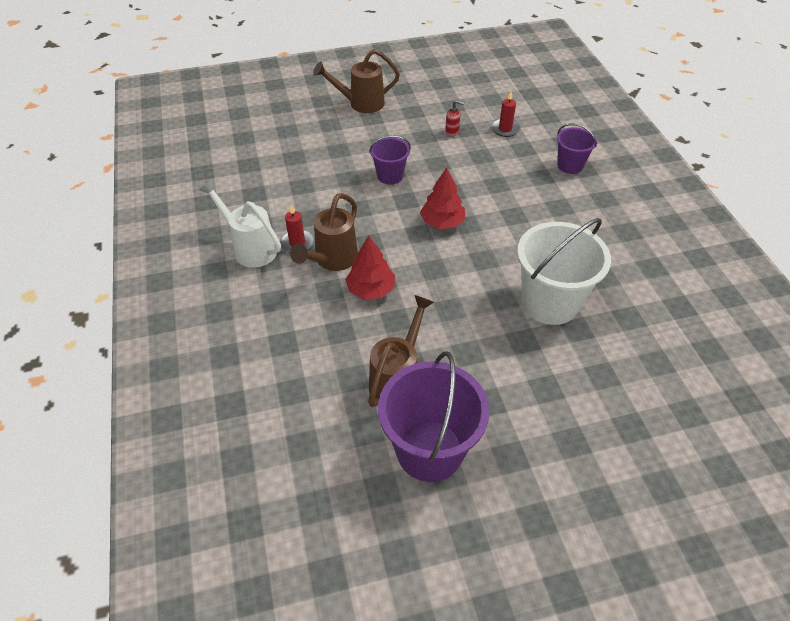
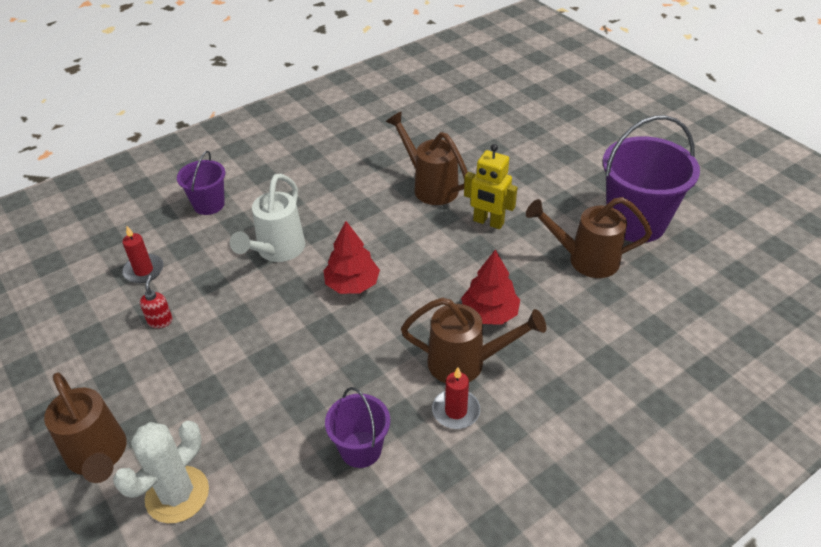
camera: 110 degrees left, 5 degrees down
white watering can [199,180,281,268] -> white watering can moved to [230,174,305,262]
purple bucket [369,136,411,185] -> purple bucket moved to [325,387,390,468]
white bucket [517,218,611,325] -> brown watering can [386,111,468,205]
none -> white cactus [113,421,209,523]
none -> yellow robot [464,144,517,229]

